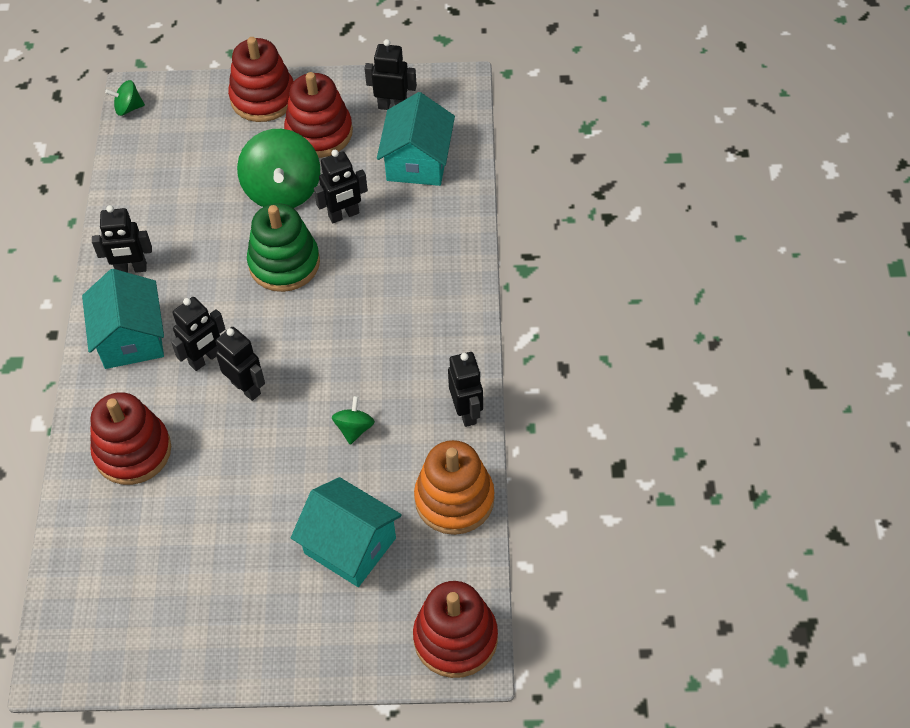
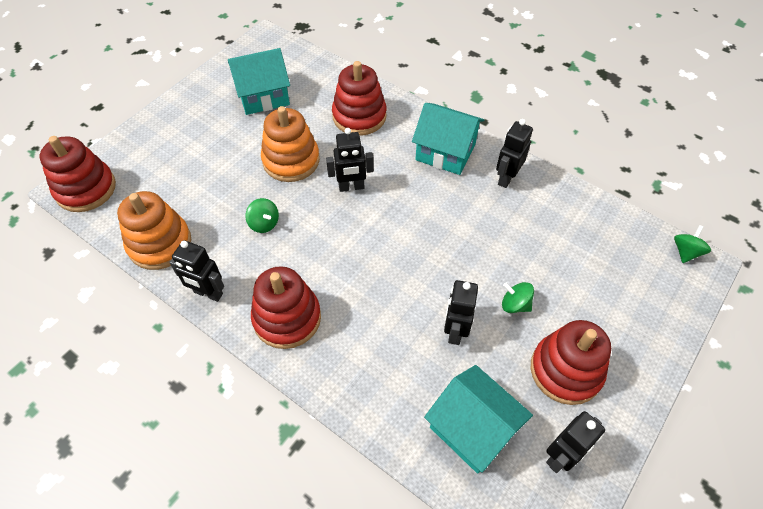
camera: 125 degrees right, 0 degrees up
black robot [171,297,225,371] -> none
red stacking toy [228,37,294,122] -> red stacking toy moved to [251,266,321,349]
green spinning top [237,129,320,208] -> green spinning top [502,282,534,313], size x0.47
green stacking toy [247,203,320,292] -> none
turquoise house [291,477,402,587] -> turquoise house moved to [228,48,290,115]
none -> orange stacking toy [261,106,320,182]

